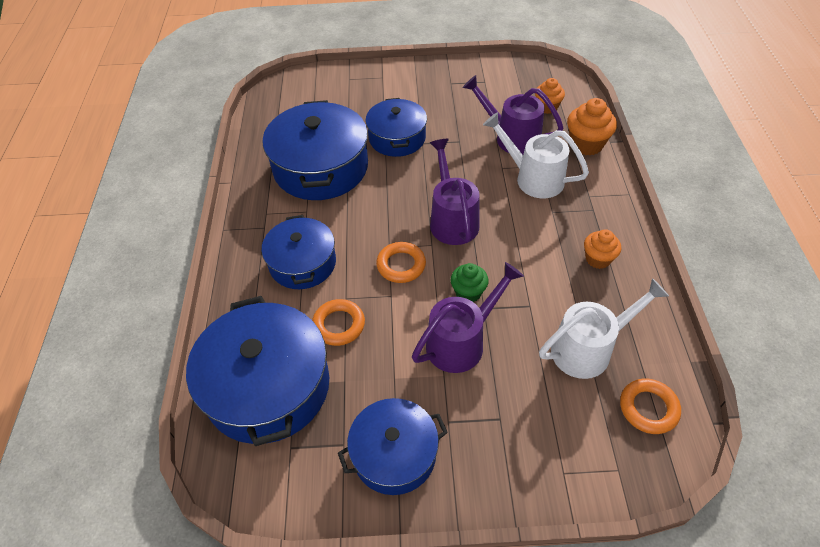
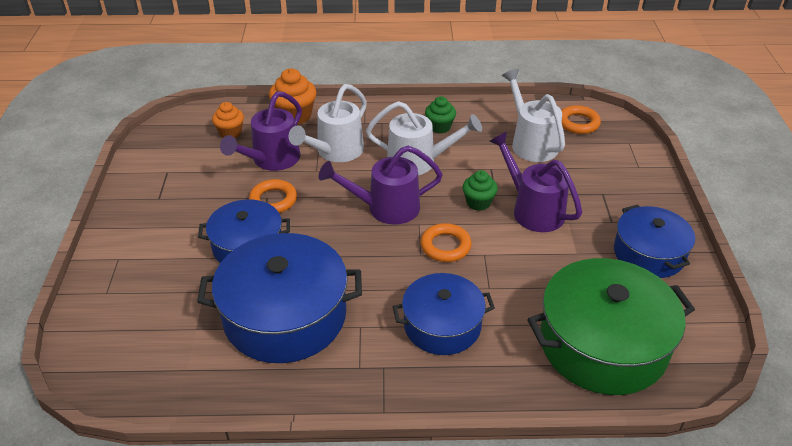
camera: 90 degrees left, 10 degrees down
blue pot [186,296,329,446] -> green pot [527,258,695,395]
orange ring [312,299,365,346] -> orange ring moved to [249,179,297,213]
orange cupcake [584,229,621,269] -> green cupcake [425,96,456,134]
none -> white watering can [366,101,482,175]

